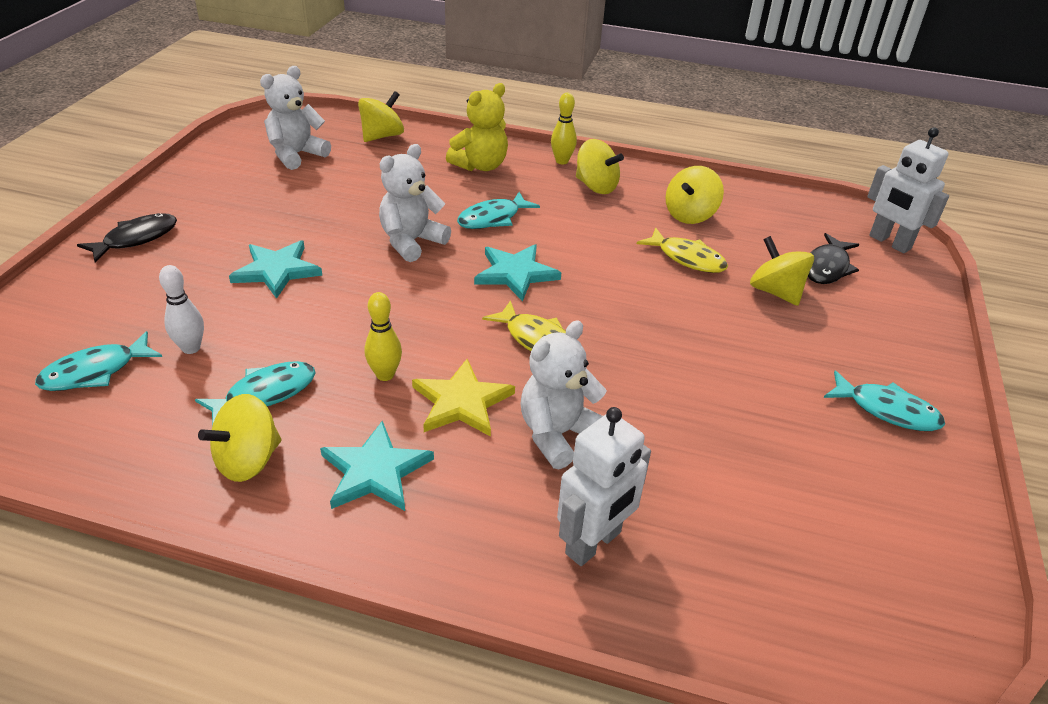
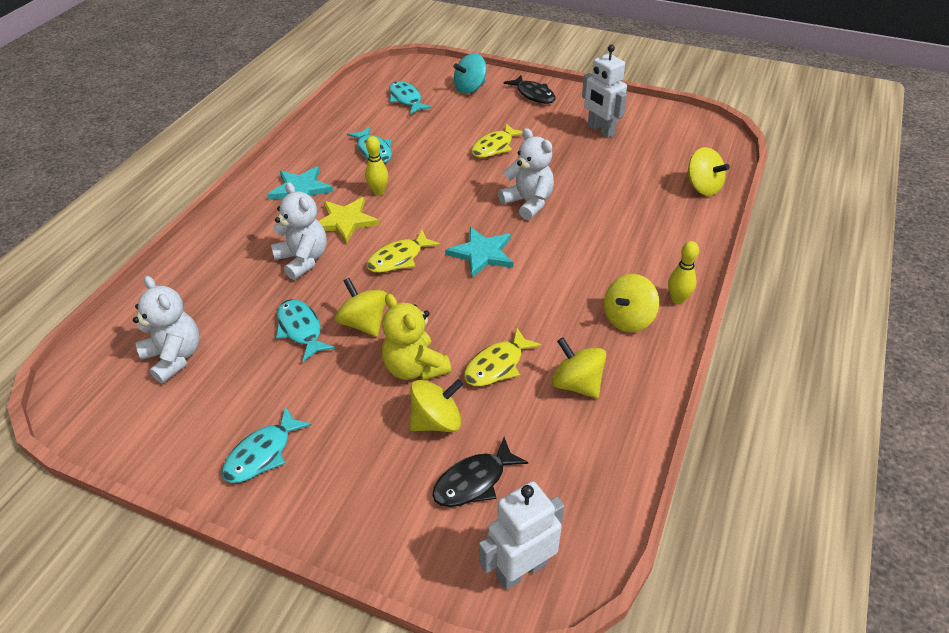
camera: 100 degrees right, 5 degrees up
white bowling pin [159,265,204,354] -> none
yellow spinning top [198,394,282,482] -> yellow spinning top moved to [335,278,387,337]
turquoise star [229,240,323,299] -> yellow fish [471,123,522,158]
white teddy bear [260,66,331,170] -> white teddy bear moved to [133,276,200,383]
yellow teddy bear [446,83,508,171] -> yellow teddy bear moved to [382,294,451,380]
turquoise fish [457,192,540,229] -> turquoise fish moved to [276,299,335,362]
white robot [557,407,651,566] -> white robot moved to [582,45,627,138]
black fish [808,233,859,284] -> black fish turned 75 degrees counterclockwise [432,437,528,507]
none -> turquoise spinning top [453,53,487,94]

